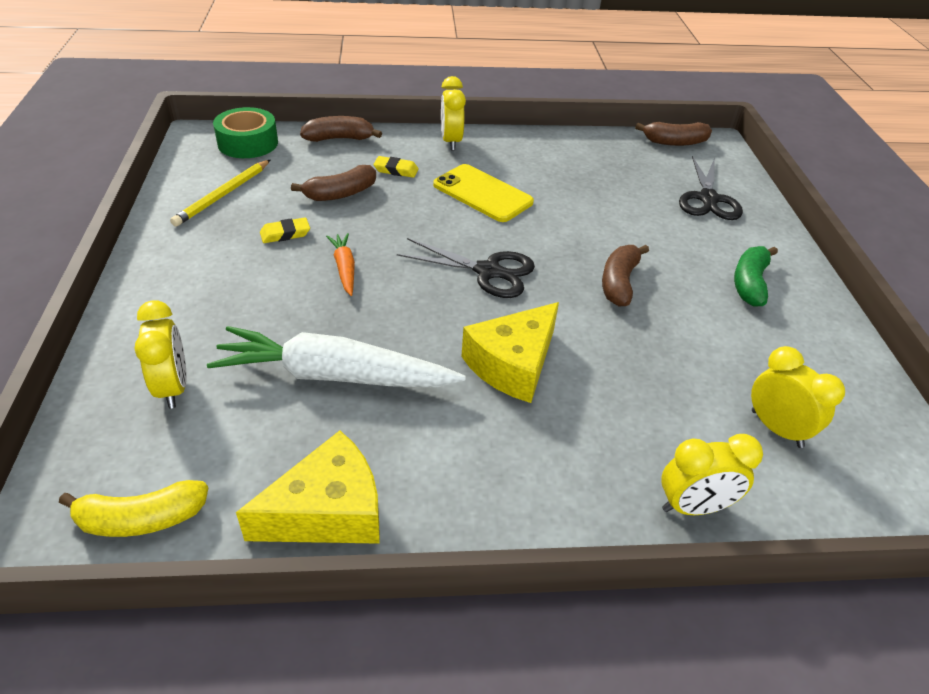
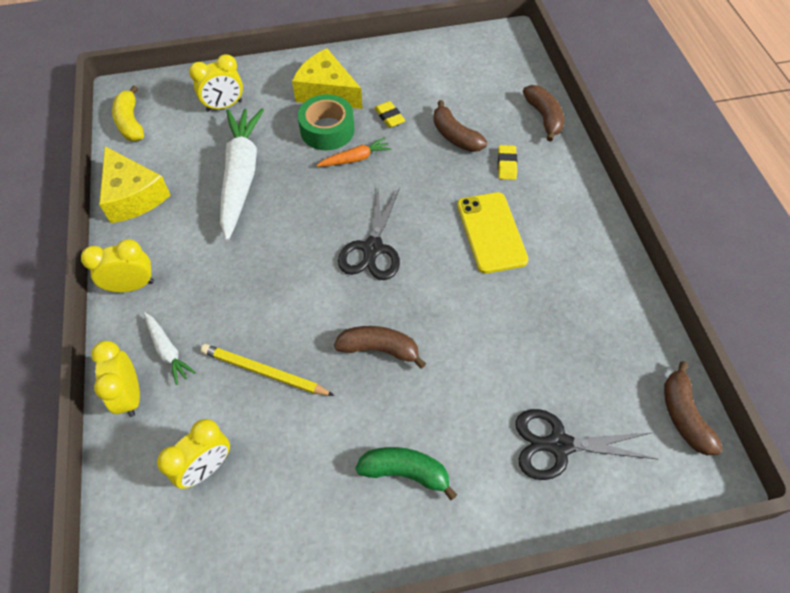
camera: 85 degrees right, 15 degrees up
yellow pencil [170,160,270,227] -> yellow pencil moved to [201,344,335,396]
green tape [213,107,278,158] -> green tape moved to [298,94,355,150]
yellow phone [433,164,534,222] -> yellow phone turned 45 degrees counterclockwise [457,192,528,273]
yellow clock [441,76,466,150] -> yellow clock moved to [81,239,154,292]
yellow cheese [461,302,559,403] -> yellow cheese moved to [292,48,362,109]
none -> white carrot [144,313,196,385]

